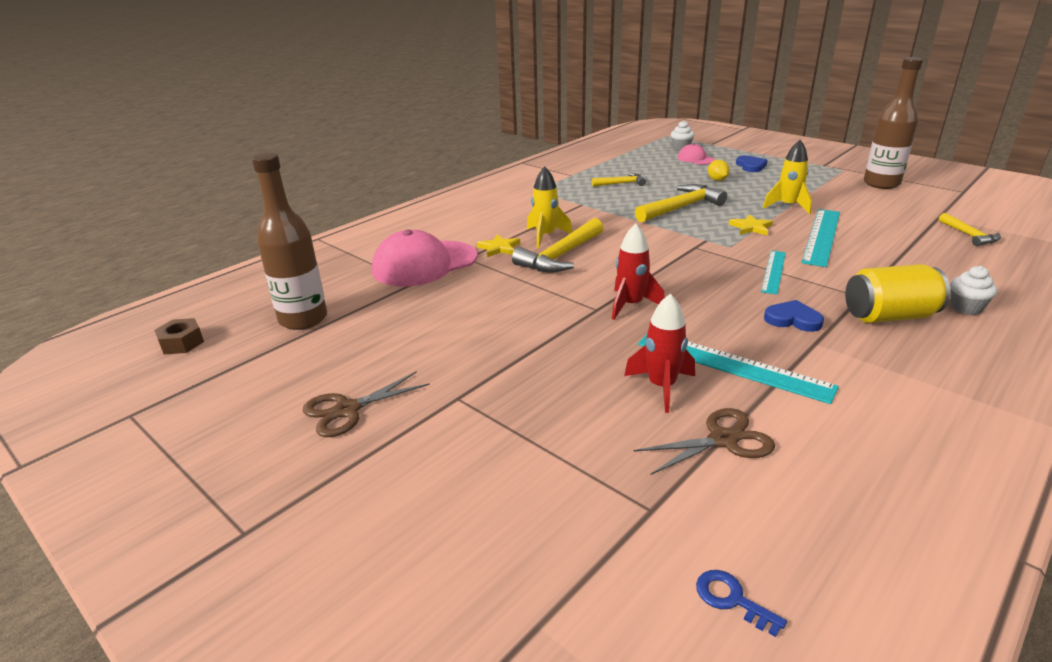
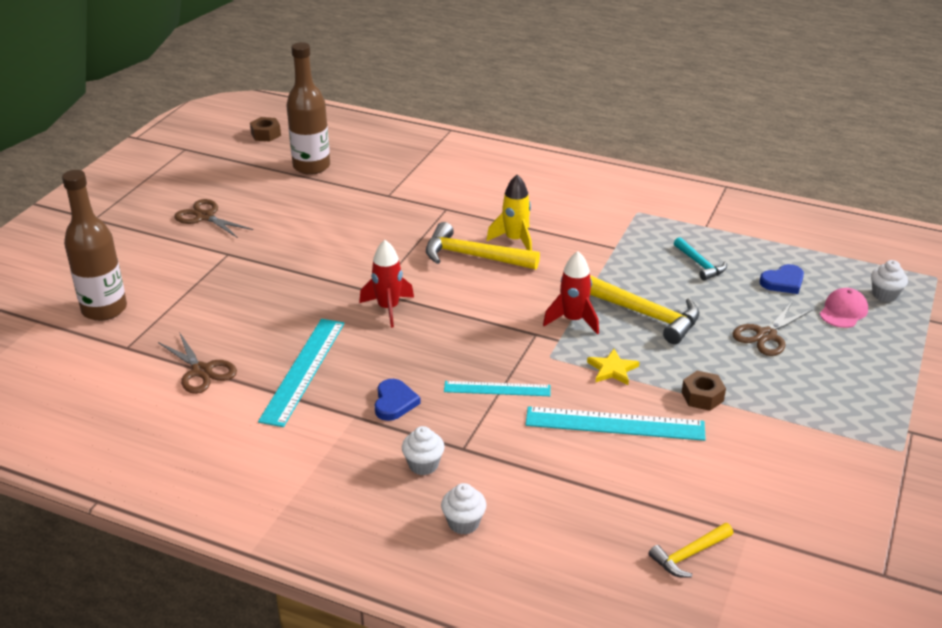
camera: 70 degrees right, 5 degrees up
pink cap [372,230,478,286] -> none
yellow star [477,234,520,257] -> none
yellow hammer [592,173,646,187] -> turquoise hammer [674,237,727,281]
red rocket [624,294,695,413] -> red rocket moved to [543,251,599,335]
blue key [696,570,787,637] -> none
yellow lemon [708,160,730,181] -> brown scissors [732,302,812,356]
blue heart [736,156,768,172] -> blue heart moved to [759,264,804,294]
yellow rocket [763,140,812,214] -> brown nut [681,371,726,411]
yellow can [845,264,950,323] -> white cupcake [402,426,445,475]
brown bottle [864,57,923,189] -> brown bottle moved to [62,170,127,321]

